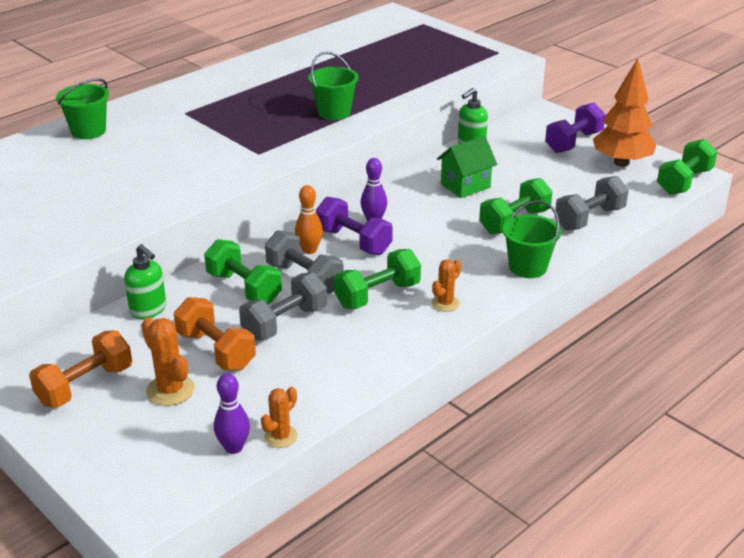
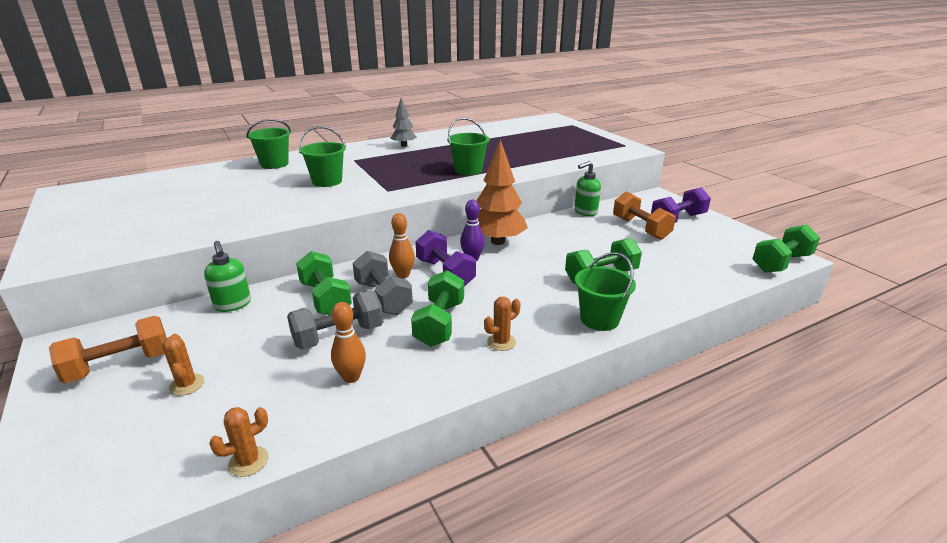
camera: 15 degrees right, 5 degrees down
orange cactus [141,317,195,406] -> orange cactus [162,334,204,396], size x0.66
orange dumbbell [174,297,256,370] -> orange dumbbell moved to [613,191,676,240]
purple bowling pin [214,373,250,454] -> none
green dumbbell [334,249,421,309] -> green dumbbell turned 60 degrees counterclockwise [411,270,464,347]
green house [437,136,497,198] -> none
grey dumbbell [555,176,629,230] -> none
orange tree [593,58,656,167] -> orange tree moved to [477,139,528,245]
none -> green bucket [299,126,346,187]
none -> orange bowling pin [331,302,366,383]
none -> grey tree [390,98,417,147]

